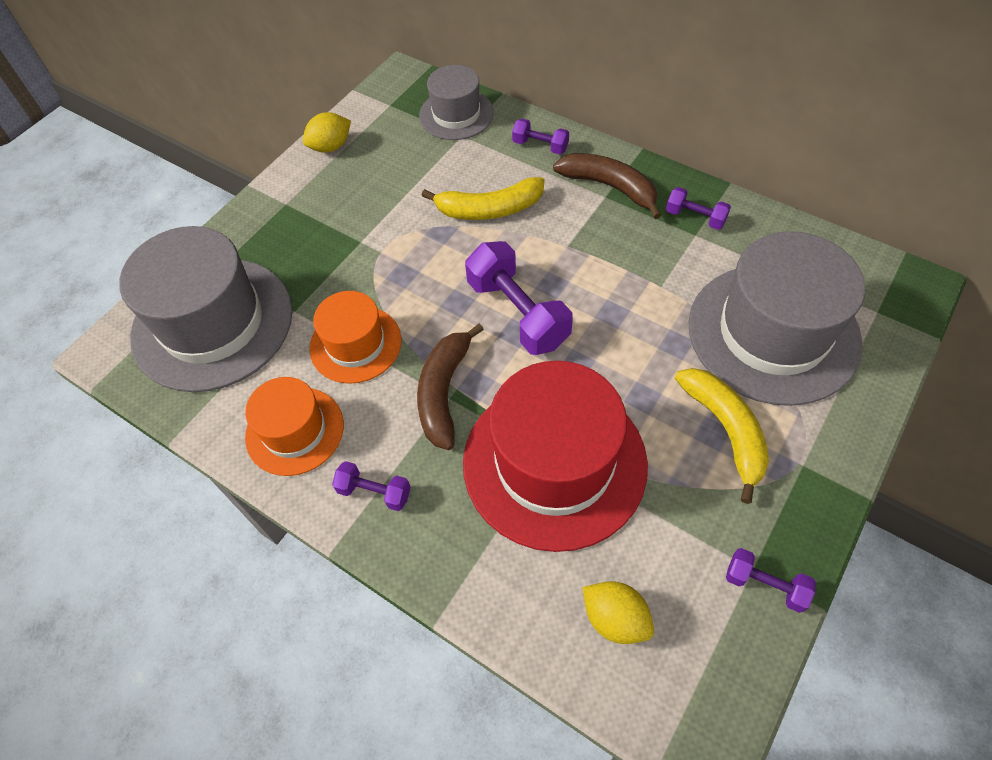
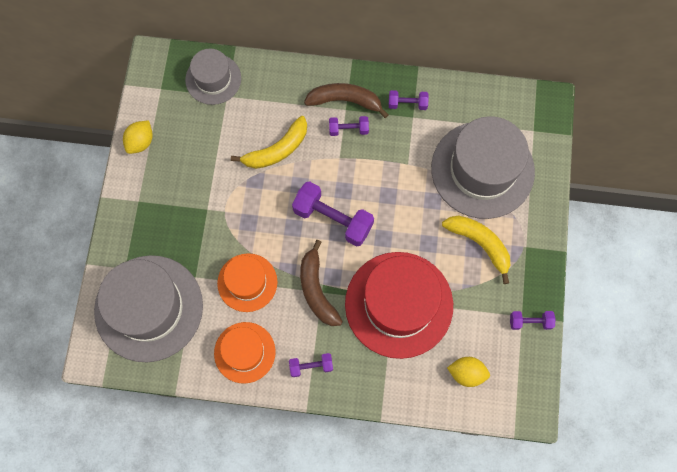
camera: 30 degrees left, 15 degrees up
purple dumbbell [512,119,569,155] -> purple dumbbell moved to [329,116,369,136]

